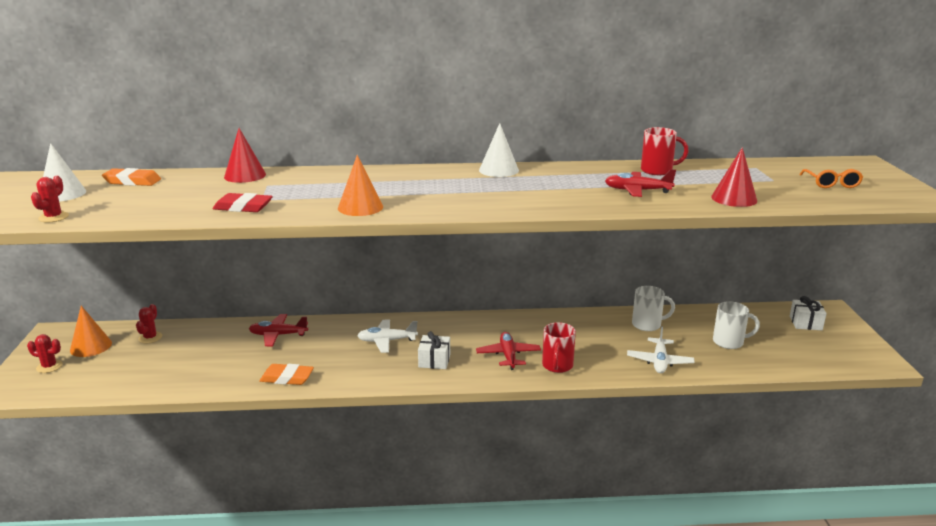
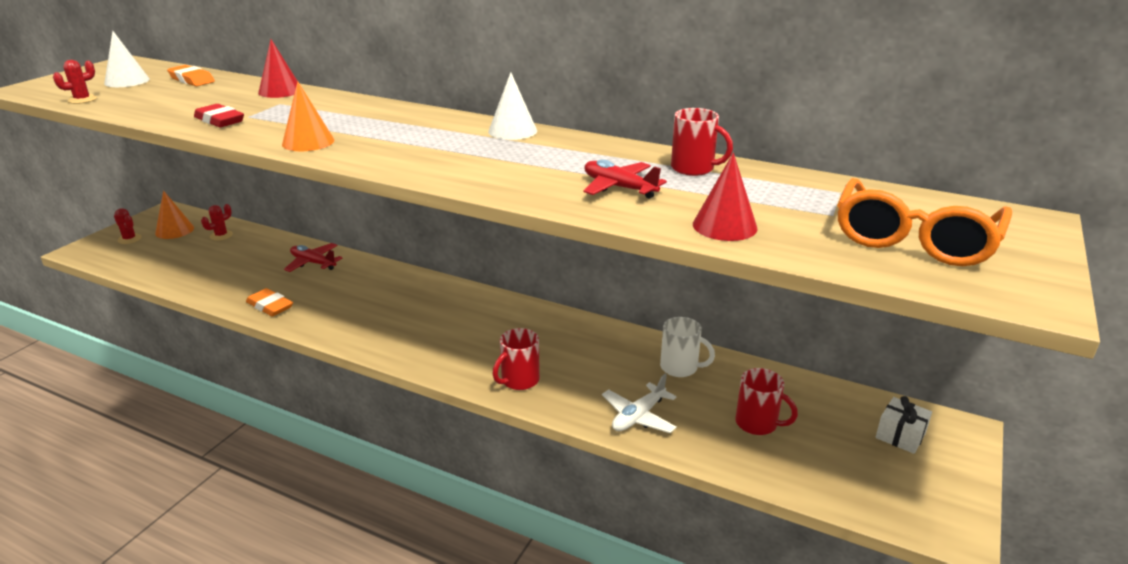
camera: 30 degrees right, 5 degrees up
white plane [357,319,418,353] -> none
white gift [418,331,450,369] -> none
red plane [476,332,541,370] -> none
white mug [713,301,760,349] -> red mug [735,368,798,435]
orange glasses [799,169,863,188] -> orange glasses [837,178,1012,266], size x1.98

